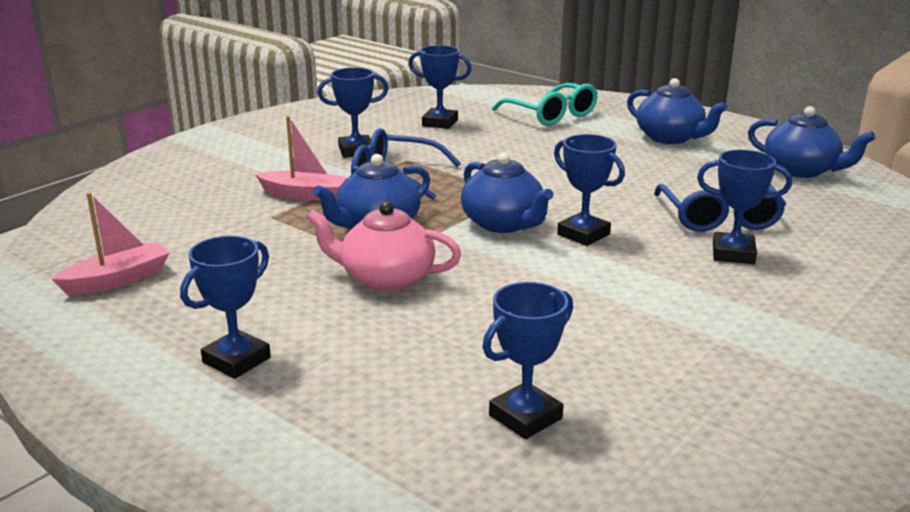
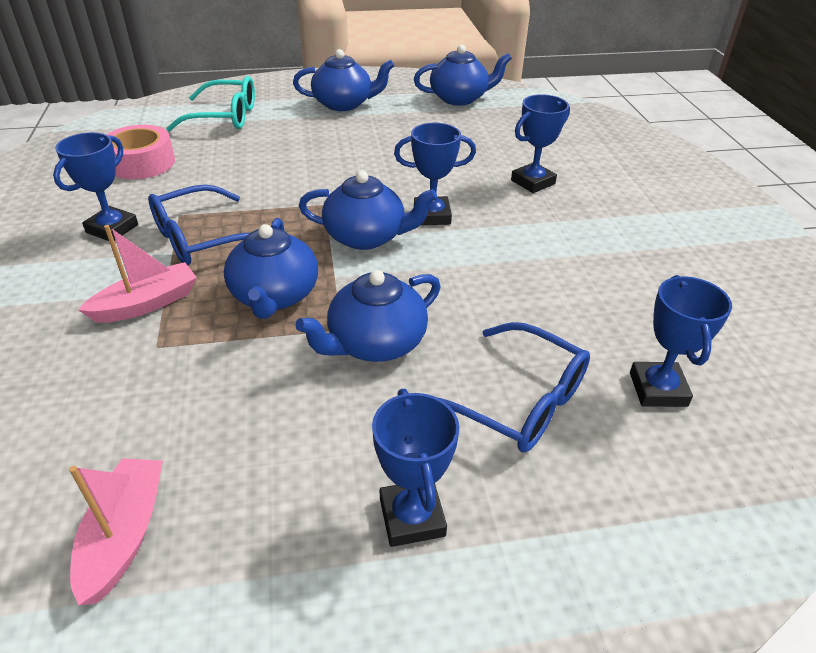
camera: 50 degrees left, 15 degrees up
pink teapot [306,201,461,292] -> blue teapot [295,270,441,362]
blue trophy [408,45,472,129] -> pink tape [106,125,175,179]
blue glasses [654,184,786,232] -> blue glasses moved to [439,322,590,453]

